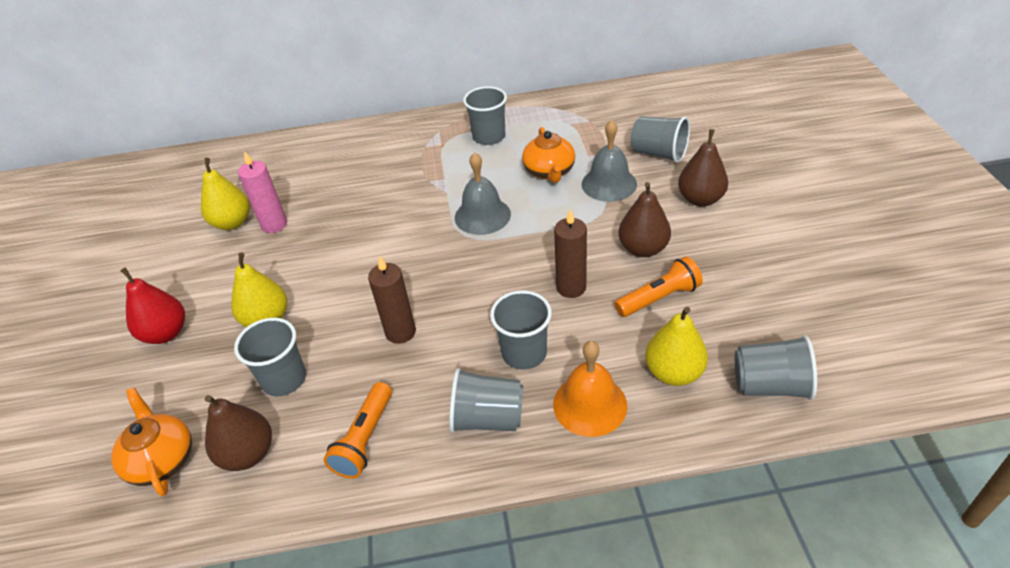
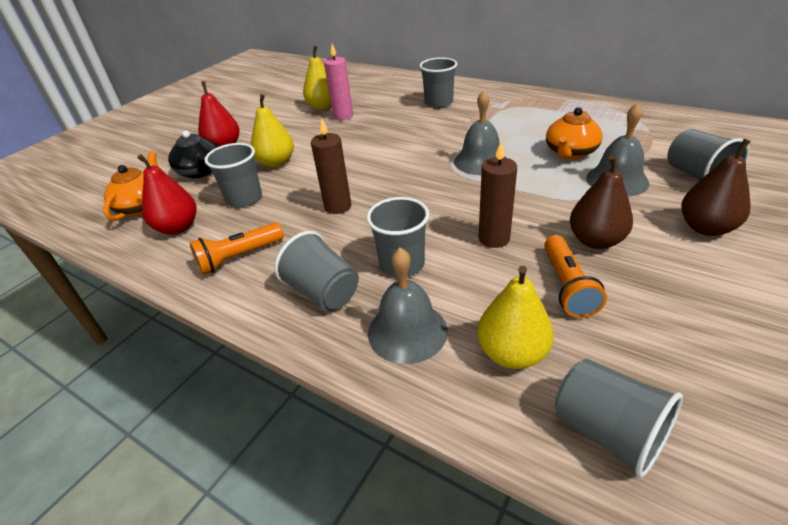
camera: 40 degrees right, 5 degrees down
brown pear [205,395,272,471] -> red pear [137,154,197,235]
grey cup [463,86,507,145] -> grey cup moved to [419,57,457,108]
orange bell [553,341,628,437] -> grey bell [368,248,448,364]
orange flashlight [614,256,703,317] -> orange flashlight turned 75 degrees clockwise [544,235,607,318]
none -> black teapot [168,131,218,178]

